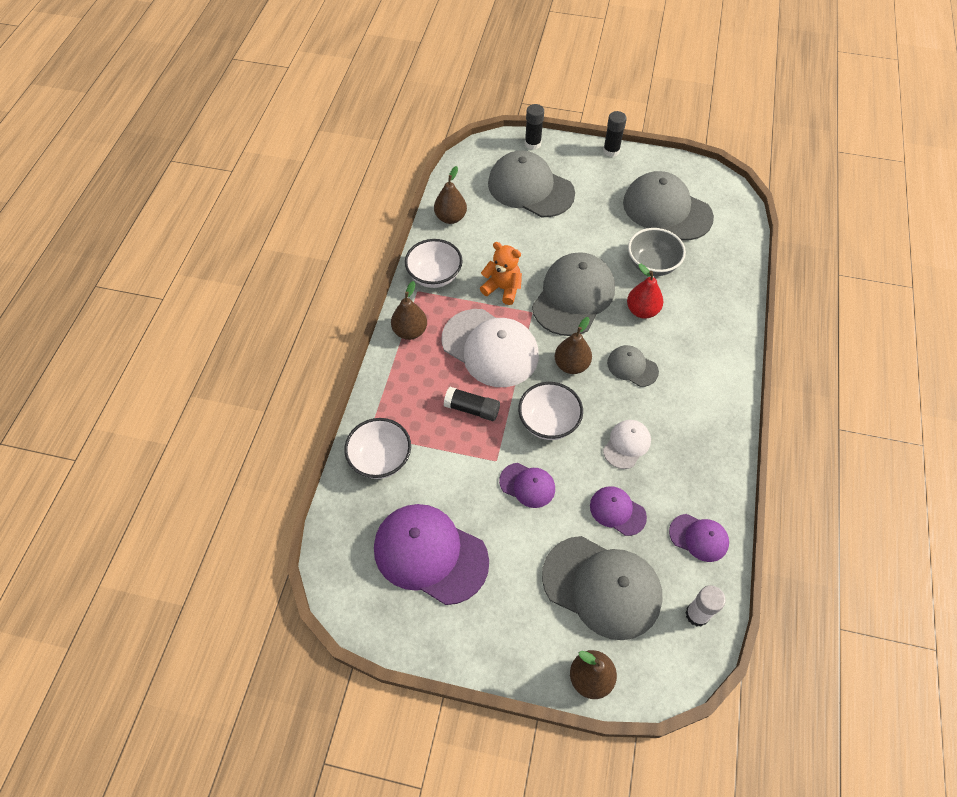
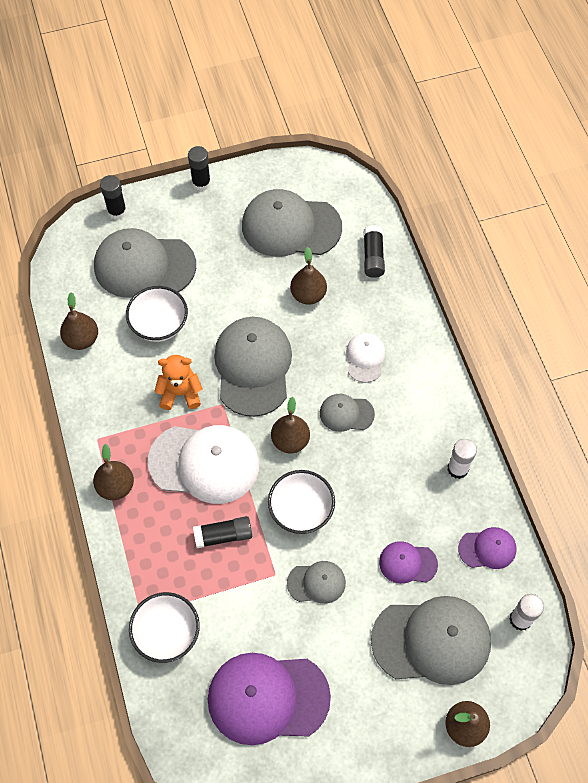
camera: 30 degrees left, 5 degrees up
white bowl [405,239,463,288] -> white bowl moved to [126,286,188,342]
purple cap [499,463,555,508] -> grey cap [287,561,346,604]
white cap [603,420,651,469] -> white cap moved to [346,333,385,383]
red pear [627,264,663,319] -> none
grey bowl [628,228,686,276] -> brown pear [290,247,327,305]
none -> black glue stick [363,225,385,278]
none -> white glue stick [447,439,477,479]

